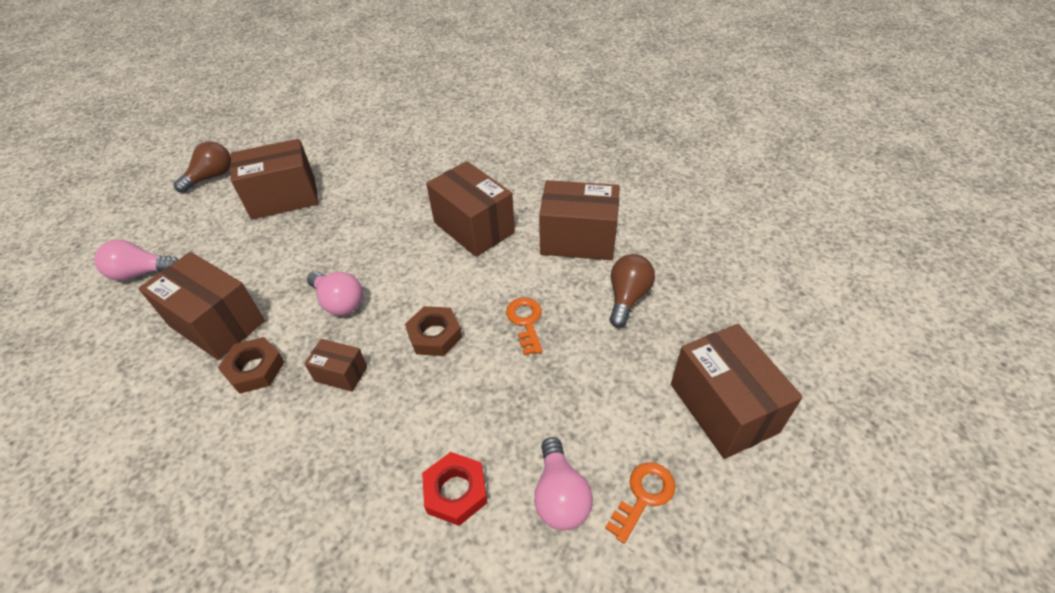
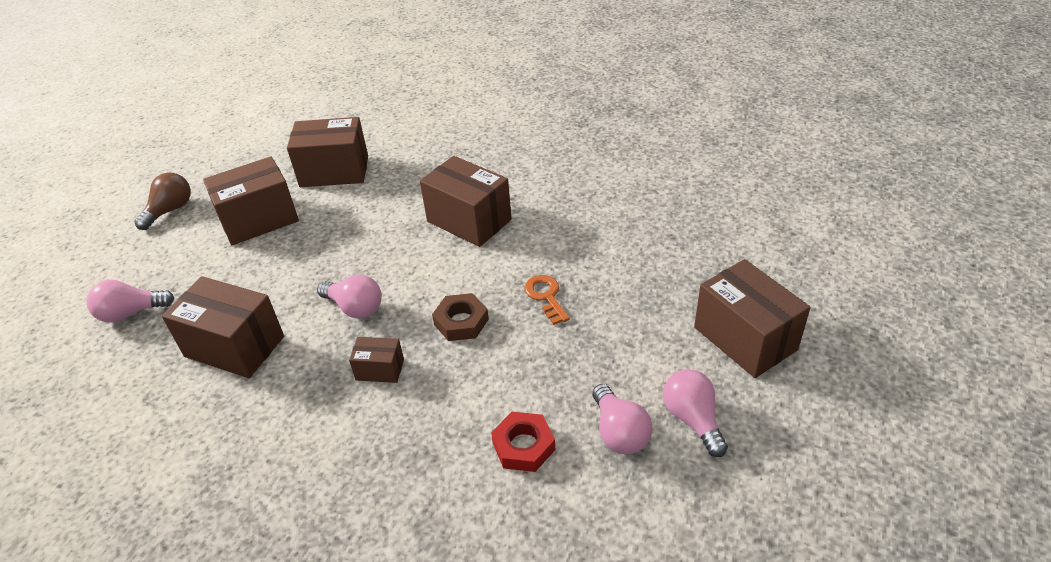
camera: 10 degrees left, 5 degrees down
brown nut [218,337,285,394] -> none
brown box [539,180,620,260] -> brown box moved to [287,117,368,187]
orange key [605,462,675,544] -> pink light bulb [663,369,728,457]
brown light bulb [609,254,655,328] -> none

